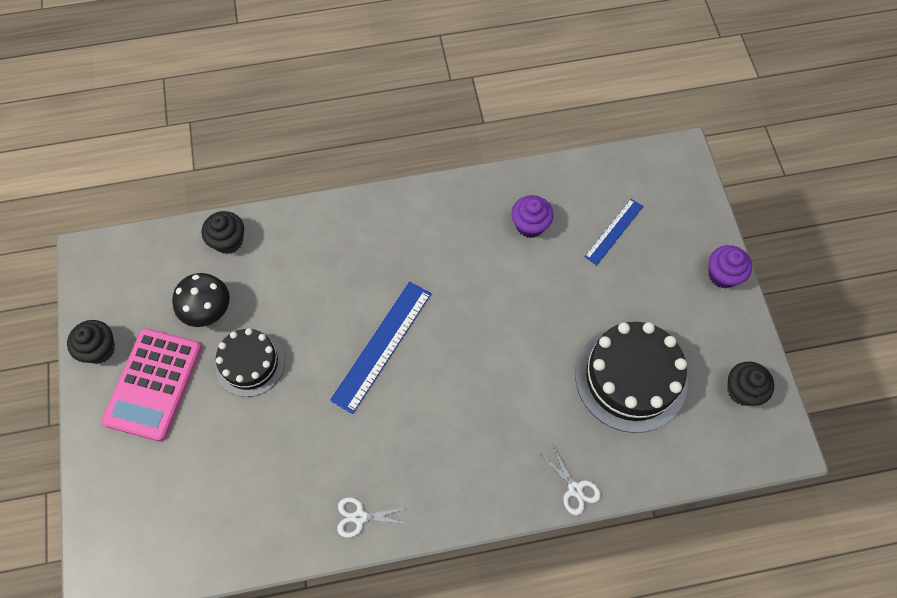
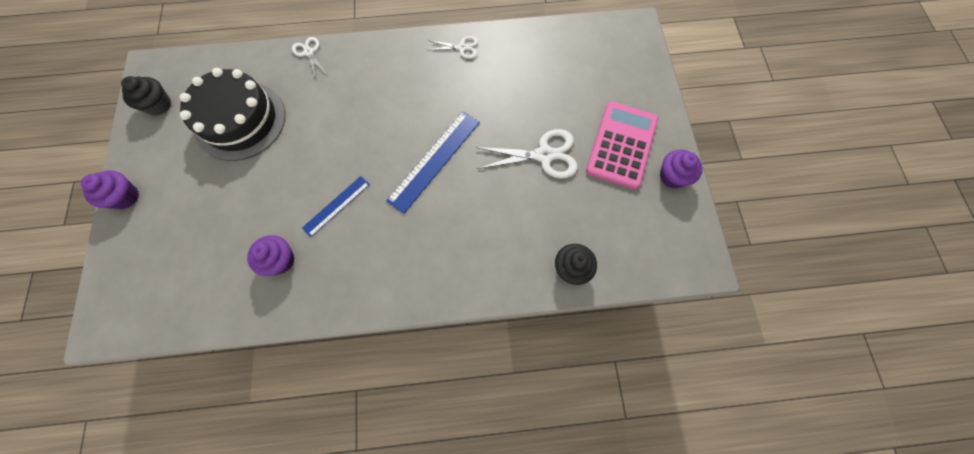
camera: 175 degrees left, 5 degrees up
black cupcake [67,320,115,364] -> purple cupcake [660,150,703,189]
black mushroom [172,273,230,327] -> none
black cake [215,328,285,397] -> white scissors [476,129,578,178]
blue ruler [584,199,643,265] -> blue ruler moved to [302,176,370,237]

